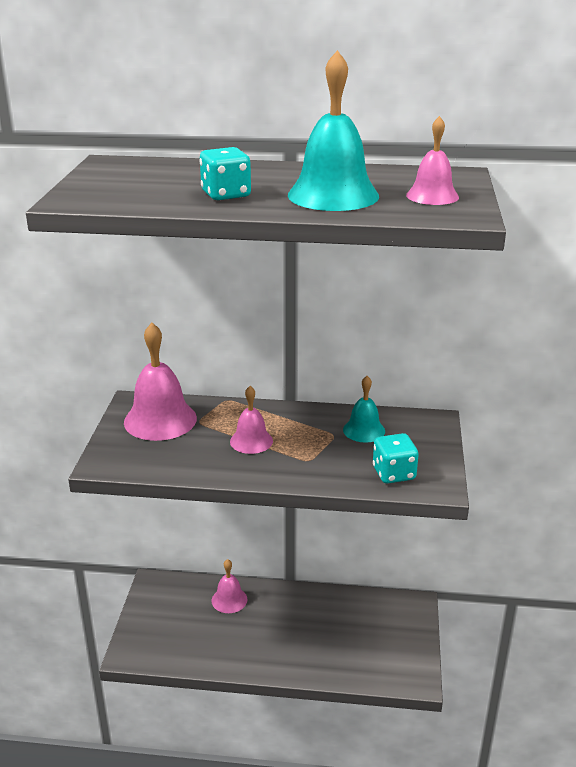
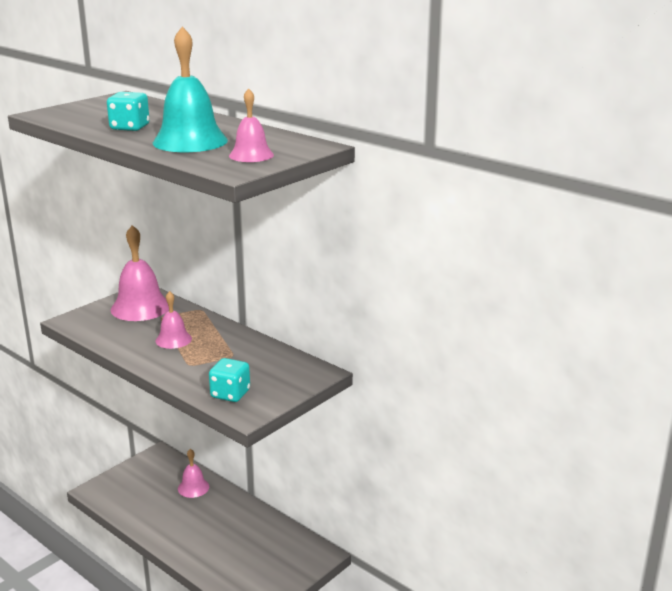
camera: 35 degrees right, 5 degrees down
turquoise bell [343,376,385,443] -> none

